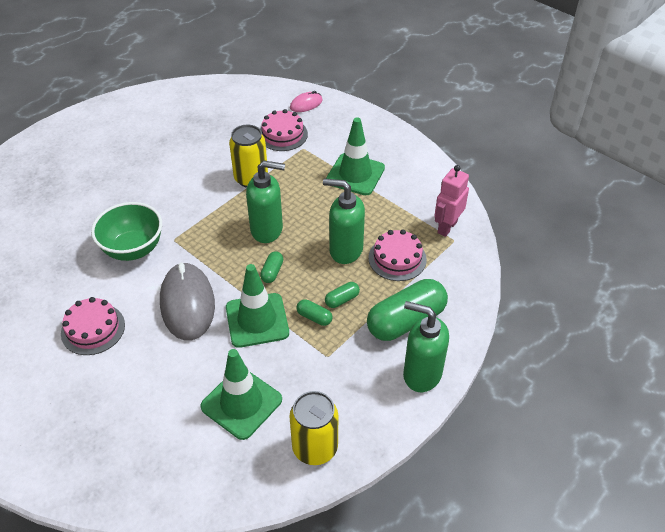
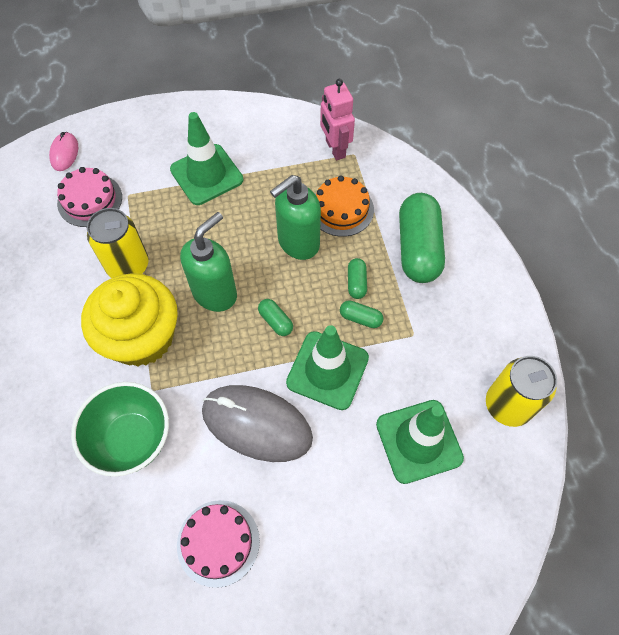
camera: 55 degrees left, 15 degrees up
green capsule [296,299,332,326] -> green capsule turned 45 degrees clockwise [340,300,383,328]
pink cake [368,230,427,281] -> orange cake [315,175,374,237]
green soap dispenser [403,301,449,392] -> none
none -> yellow cupcake [81,273,178,366]

